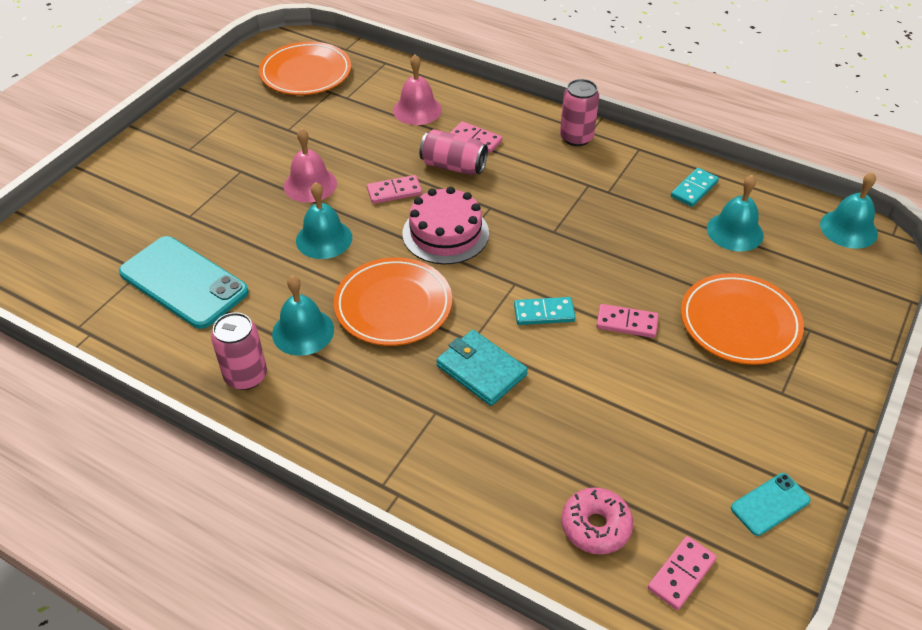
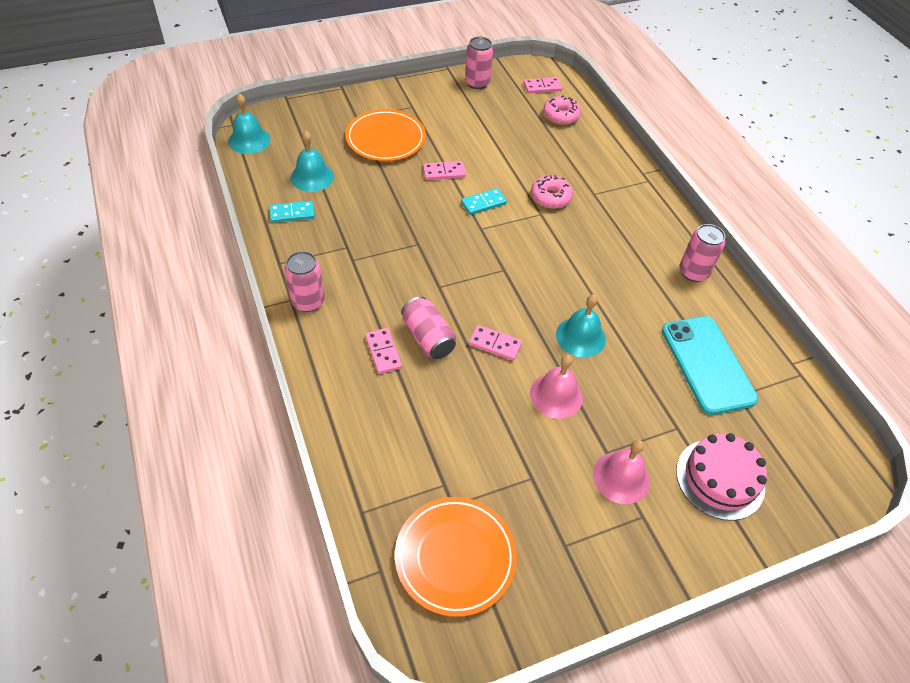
camera: 145 degrees left, 5 degrees up
turquoise bell [272,275,334,356] -> none
orange plate [334,257,452,346] -> none
pink bell [393,54,442,125] -> pink bell moved to [593,440,650,504]
pink cake [403,186,489,264] -> pink cake moved to [676,433,767,521]
turquoise wallet [436,330,528,406] -> pink donut [531,175,573,209]
turquoise domino [514,297,576,325] -> turquoise domino turned 60 degrees counterclockwise [461,188,507,215]
pink domino [596,304,658,338] -> pink domino turned 60 degrees counterclockwise [423,161,466,180]
turquoise phone [731,473,811,536] -> pink can [465,37,493,89]

